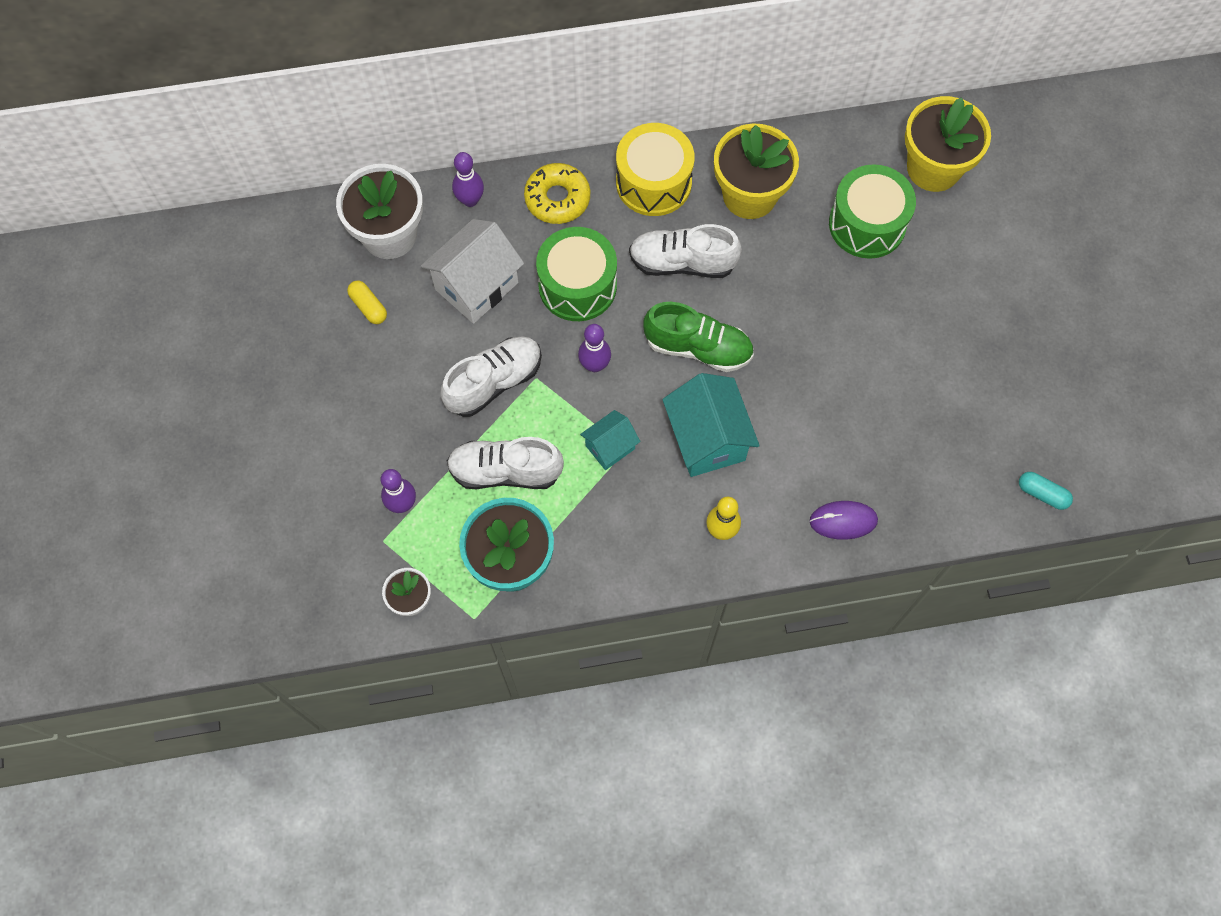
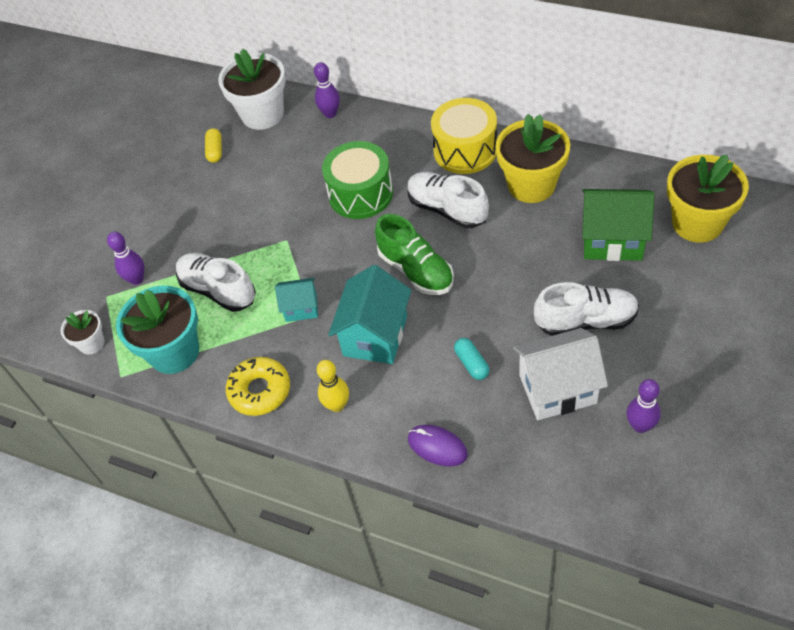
camera: 40 degrees right, 15 degrees down
white house [421,219,524,324] -> white house moved to [513,328,608,420]
white shoe [441,336,542,417] -> white shoe moved to [534,282,639,336]
yellow donut [524,163,590,224] -> yellow donut moved to [226,357,290,416]
purple bowling pin [578,324,611,372] -> purple bowling pin moved to [627,379,661,433]
green drum [829,164,916,259] -> green house [582,189,655,261]
turquoise capsule [1019,472,1073,510] -> turquoise capsule moved to [454,338,489,380]

